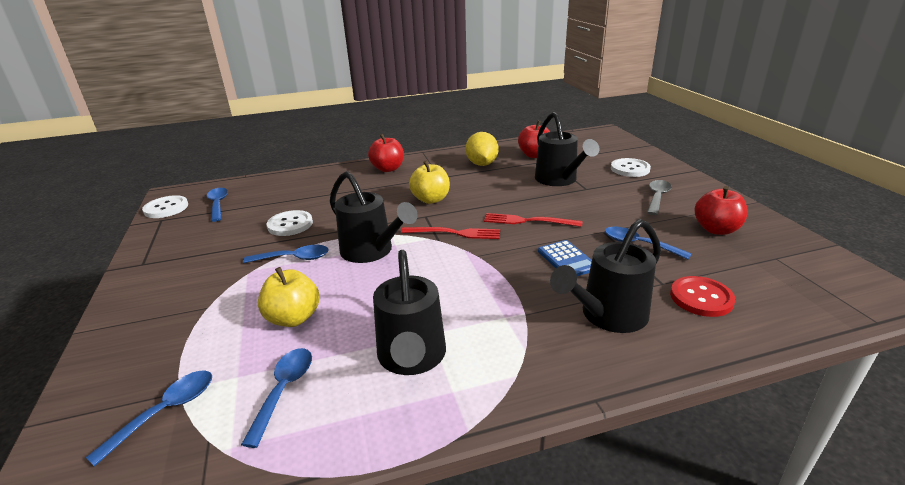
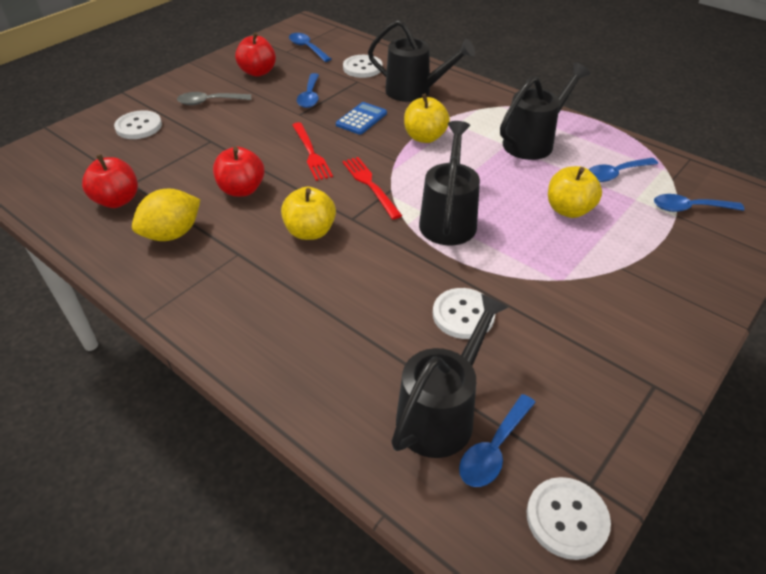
camera: 125 degrees left, 15 degrees up
blue spoon [243,245,329,263] -> blue spoon moved to [289,33,331,62]
red apple [368,134,404,172] -> red apple moved to [213,147,265,197]
black watering can [535,112,600,186] -> black watering can moved to [391,294,509,458]
red button [670,276,735,317] -> white button [343,55,383,78]
none -> yellow apple [404,94,450,143]

